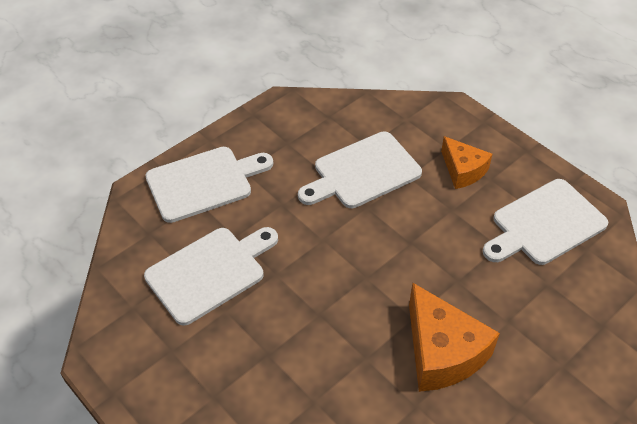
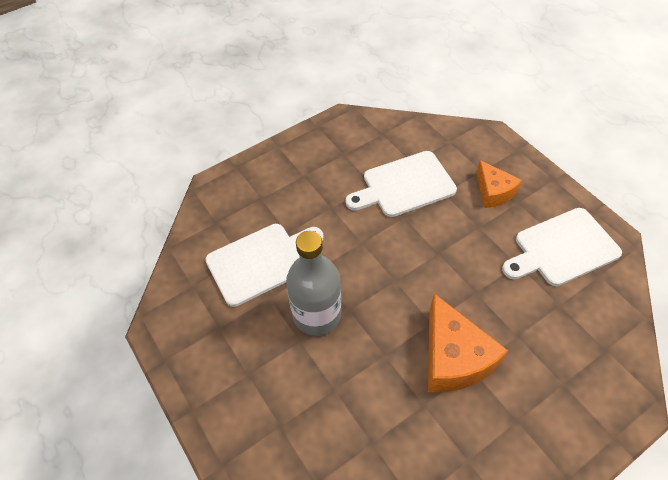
camera: 10 degrees right, 5 degrees up
white cutting board [145,147,273,223] -> none
none -> grey bottle [286,231,341,336]

